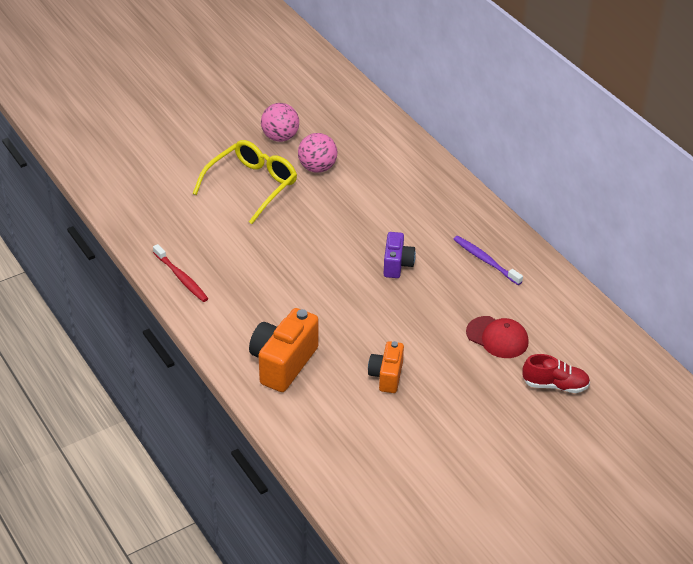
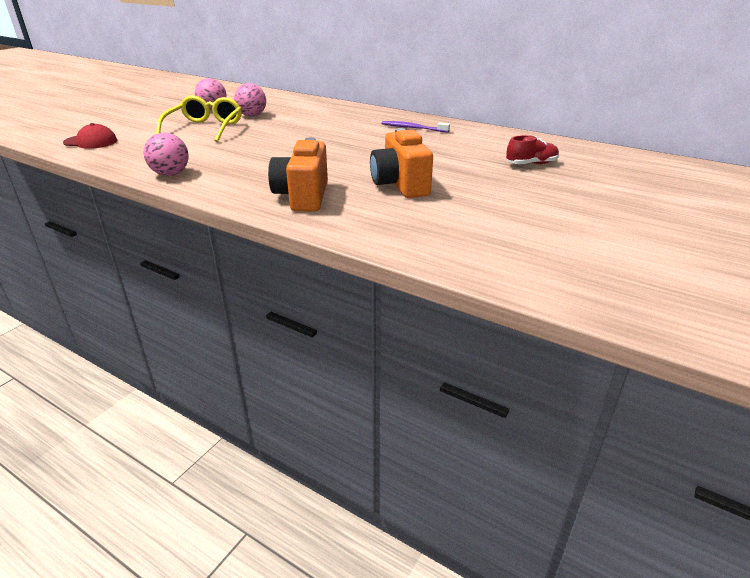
camera: 25 degrees left, 10 degrees down
red toothbrush [153,244,209,302] -> pink ball [144,133,189,176]
orange camera [368,341,404,393] -> orange camera [370,128,433,198], size x1.65
purple camera [384,232,416,278] -> none
red cap [466,316,529,358] -> red cap moved to [63,123,117,149]

